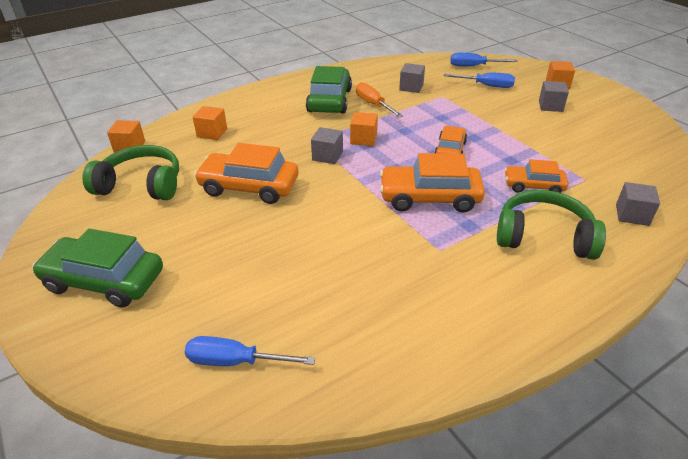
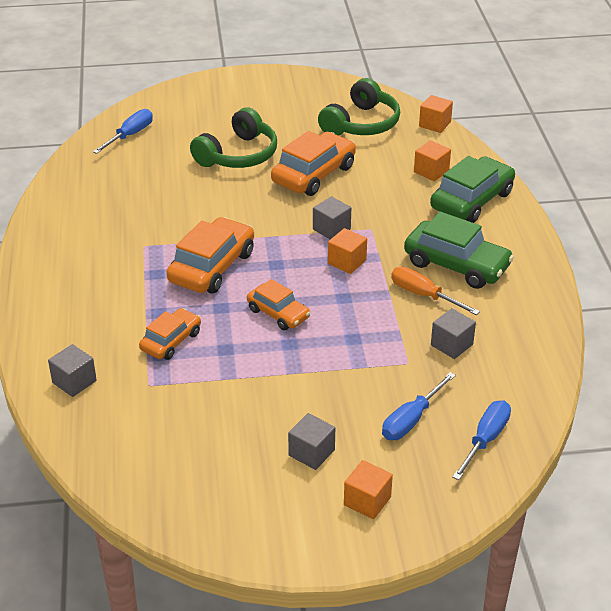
camera: 115 degrees right, 0 degrees up
green car [32,229,163,308] -> green car moved to [430,156,515,223]
orange screwdriver [356,82,403,117] -> orange screwdriver turned 135 degrees counterclockwise [391,267,480,315]
green headphones [497,190,606,260] -> green headphones moved to [190,107,277,168]

